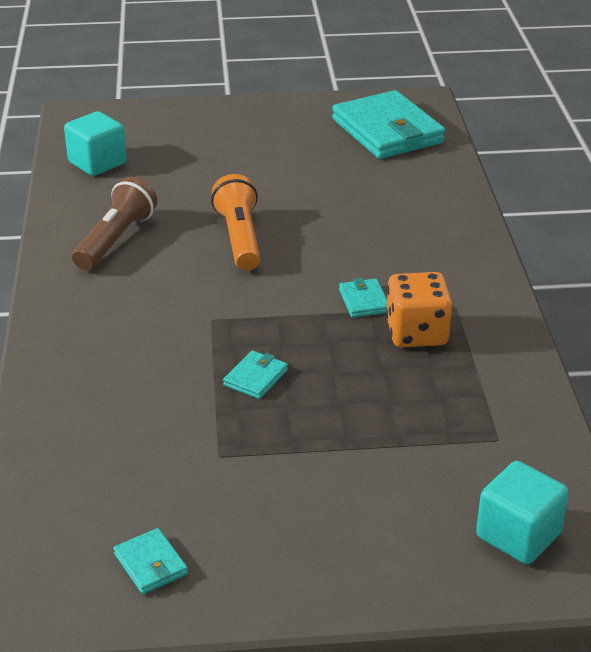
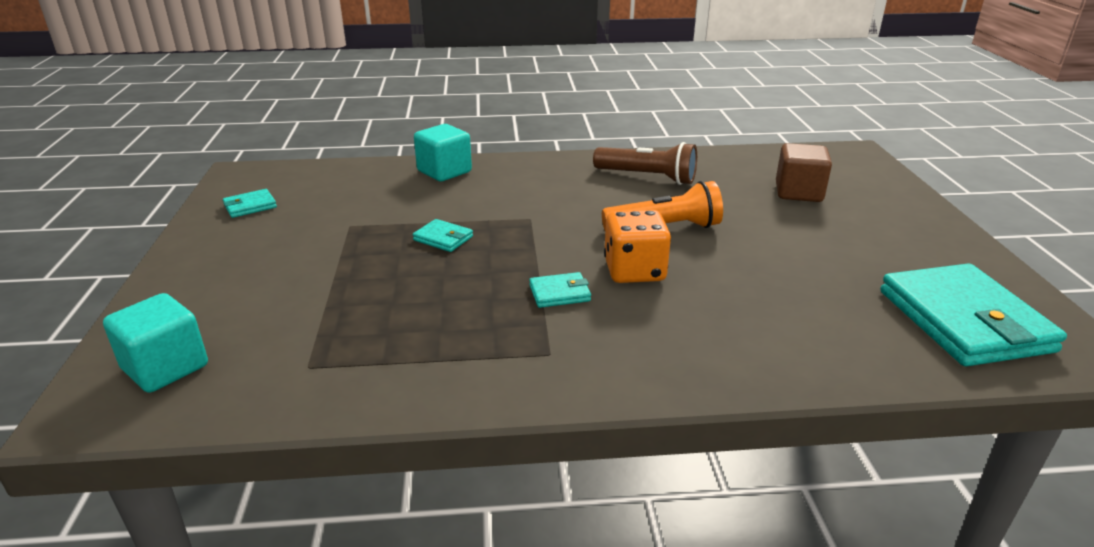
camera: 90 degrees right, 5 degrees down
turquoise cube [64,111,127,176] -> turquoise cube moved to [414,124,472,181]
turquoise wallet [332,90,446,159] -> turquoise wallet turned 75 degrees counterclockwise [880,263,1067,367]
orange dice [386,272,452,347] -> orange dice moved to [604,210,671,283]
none -> brown cube [776,143,832,202]

